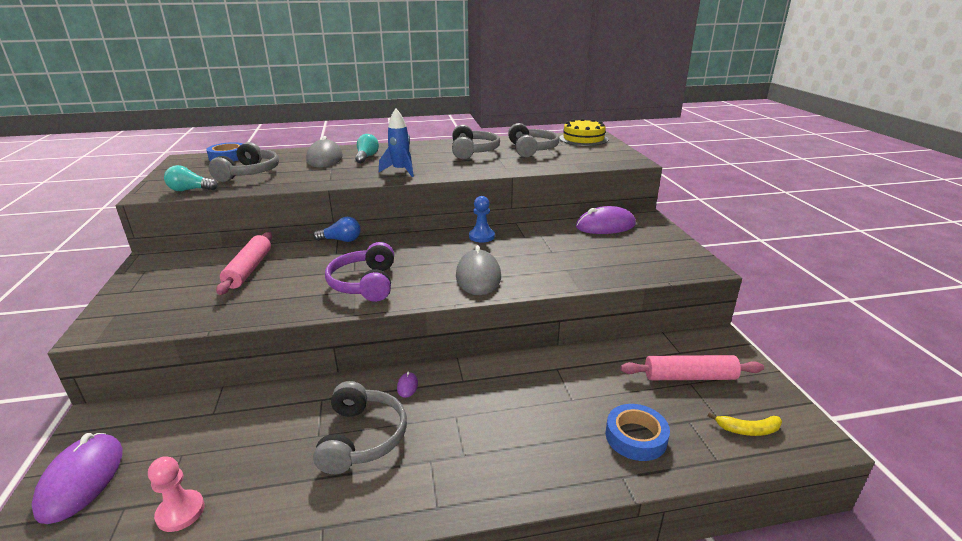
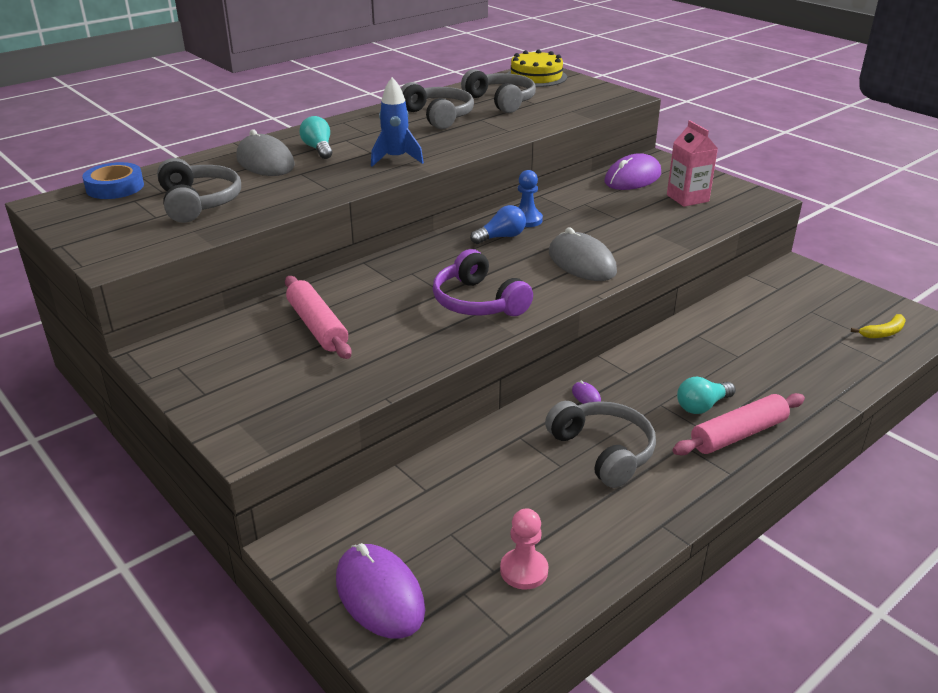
camera: 30 degrees left, 5 degrees up
turquoise light bulb [164,165,218,191] -> turquoise light bulb moved to [677,377,736,414]
blue light bulb [313,217,360,242] -> blue light bulb moved to [470,205,526,244]
blue tape [606,404,670,461] -> none
pink rolling pin [620,355,764,380] -> pink rolling pin moved to [672,393,805,455]
none -> pink carton [667,120,718,207]

